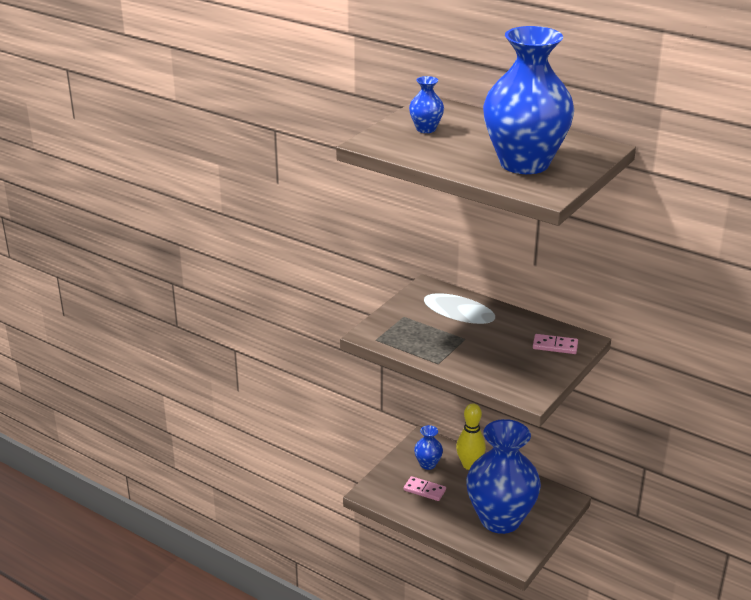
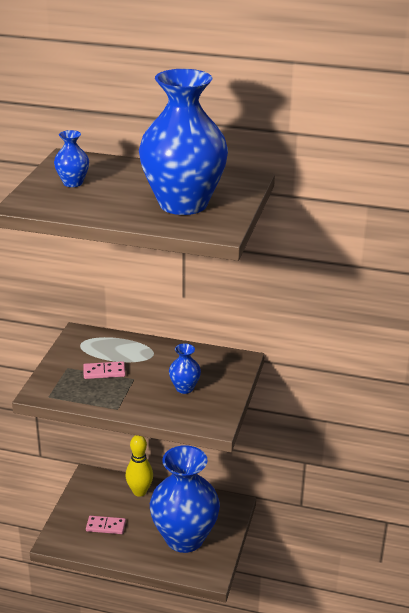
camera: 20 degrees left, 0 degrees up
blue vase [414,425,443,470] -> blue vase moved to [169,343,201,394]
pink domino [533,334,578,354] -> pink domino moved to [83,361,126,379]

